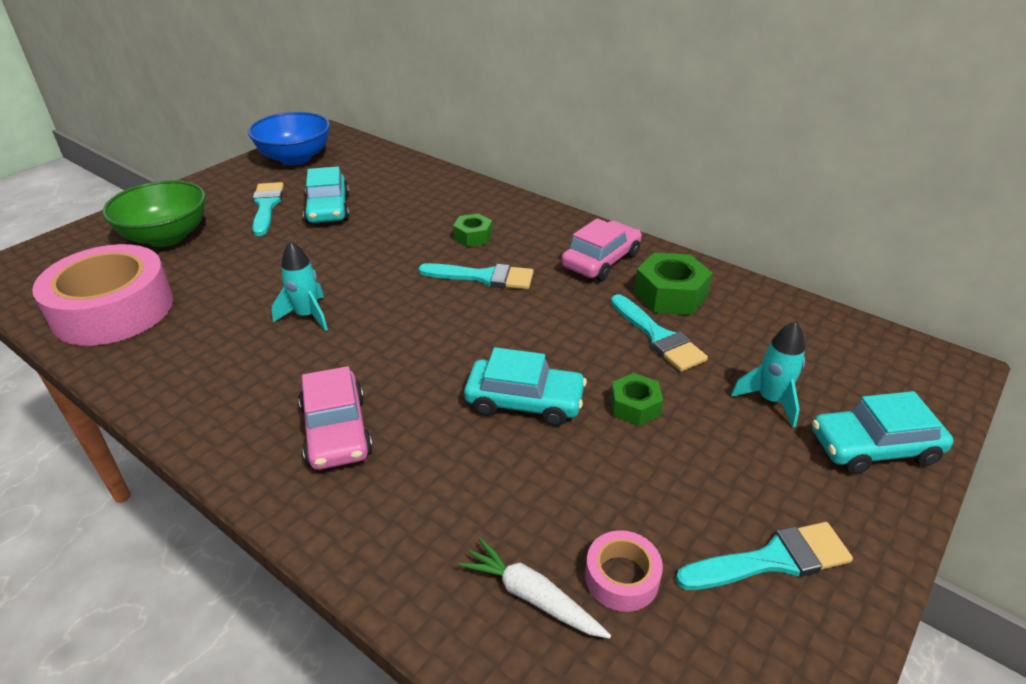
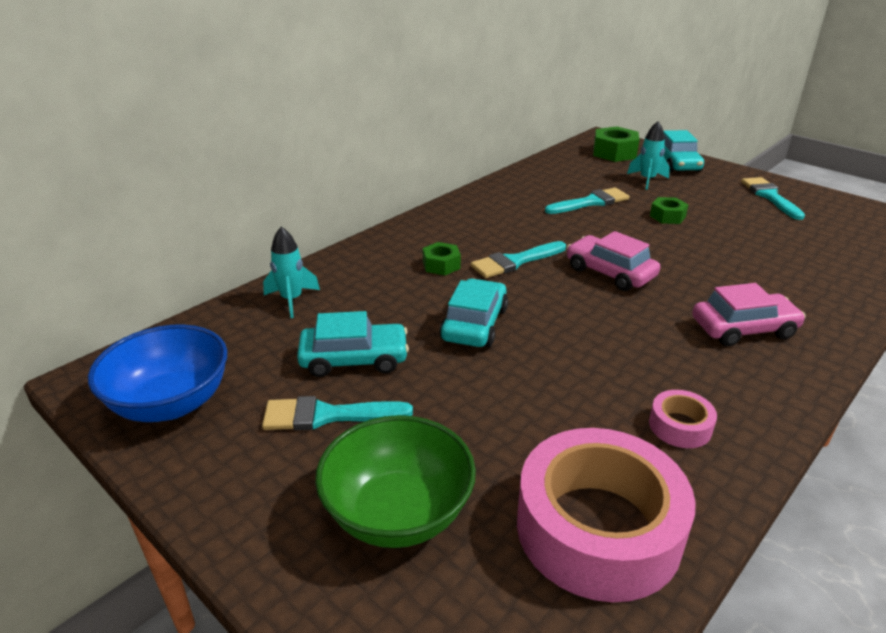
camera: 85 degrees left, 5 degrees down
turquoise rocket [272,241,328,332] -> turquoise rocket moved to [263,227,320,318]
turquoise brush [418,263,534,289] -> turquoise brush turned 135 degrees counterclockwise [471,241,566,278]
white carrot [459,538,611,639] -> none
turquoise car [464,347,587,426] -> turquoise car moved to [440,279,508,347]
pink car [561,218,642,281] -> pink car moved to [567,231,660,291]
pink tape [585,530,663,612] -> pink tape moved to [649,390,717,448]
green nut [634,253,713,315] -> green nut moved to [593,126,639,162]

